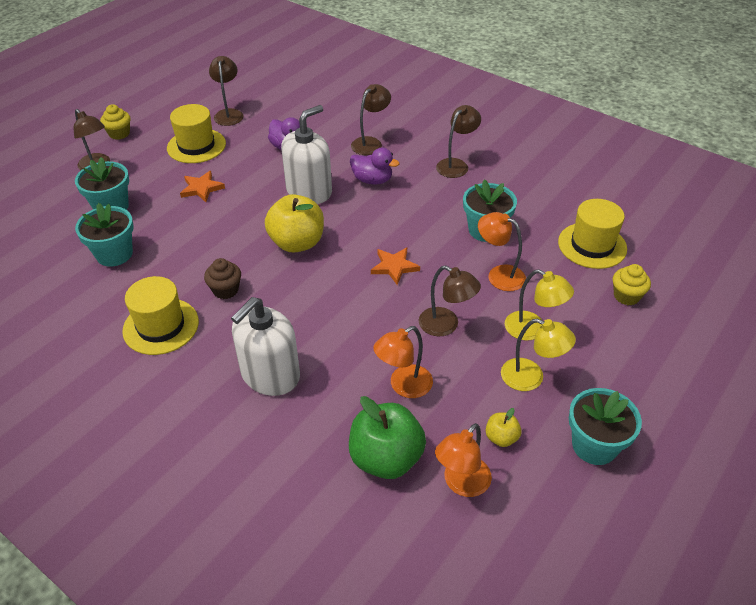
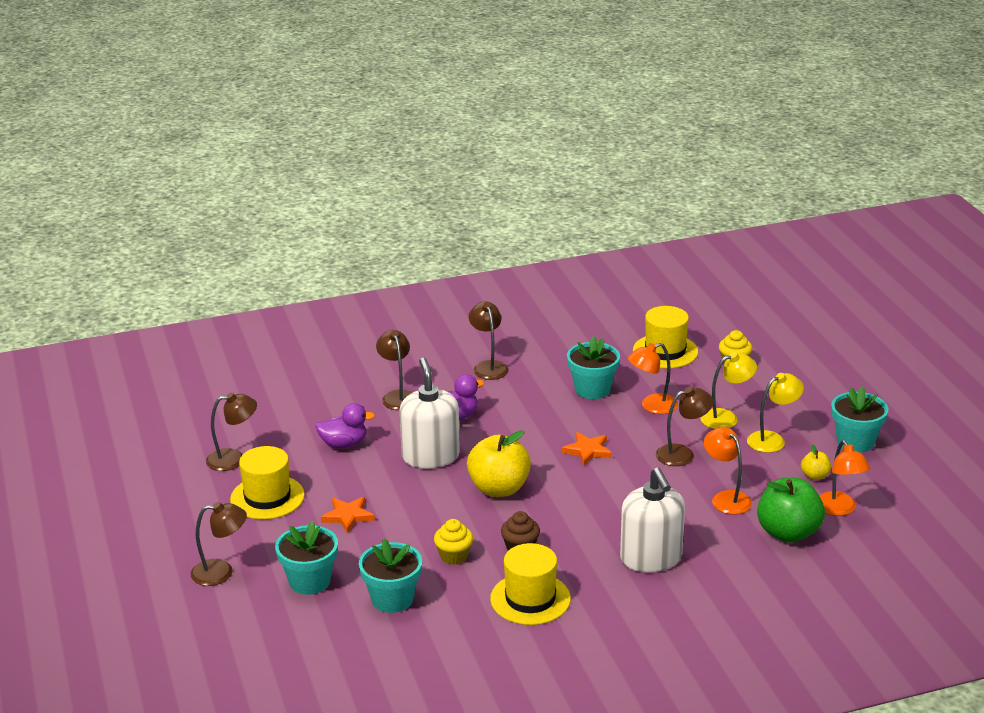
camera: 55 degrees left, 15 degrees down
yellow cupcake [100,104,130,140] -> yellow cupcake moved to [434,519,473,565]
brown lamp [209,56,244,126] -> brown lamp turned 135 degrees clockwise [206,392,257,471]
orange lamp [373,326,433,398] -> orange lamp turned 150 degrees clockwise [704,427,752,515]

